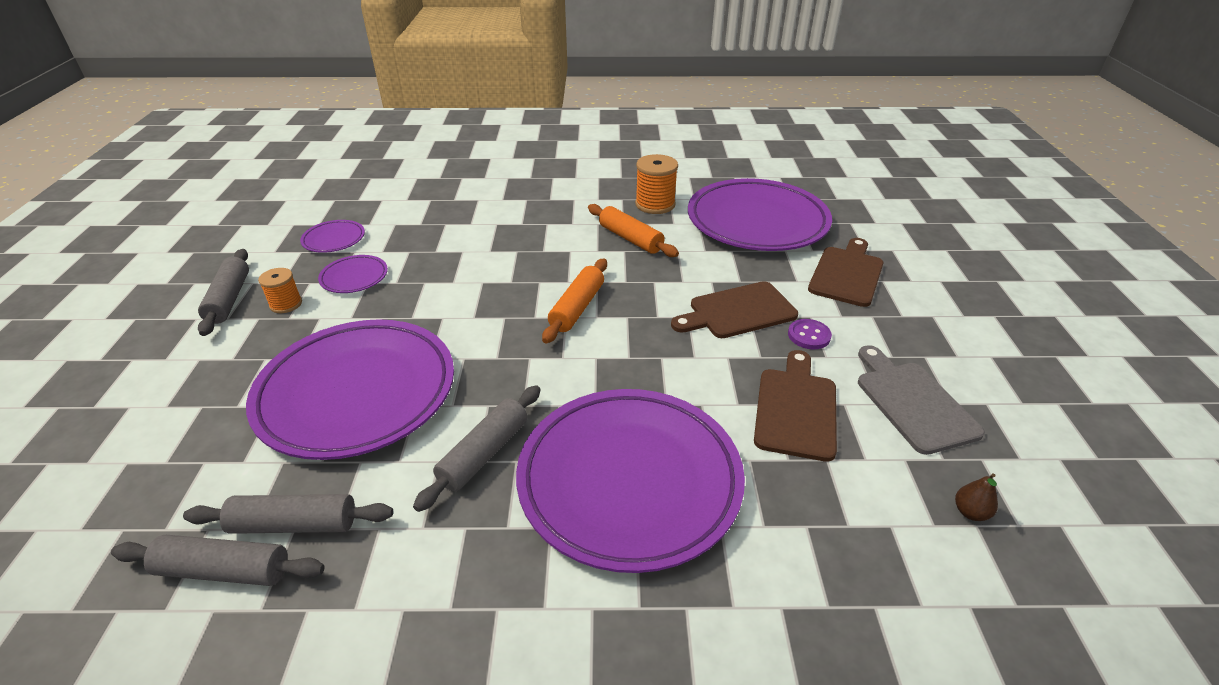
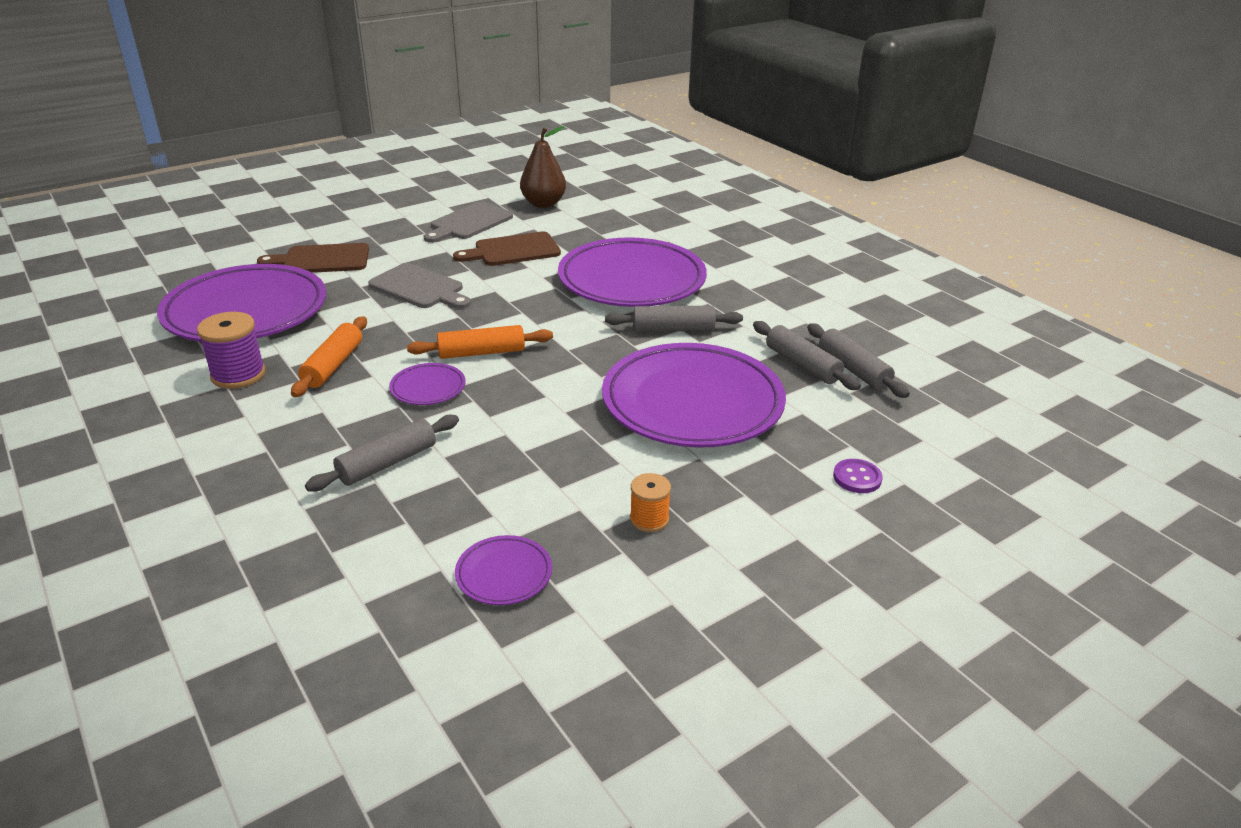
camera: 125 degrees left, 5 degrees down
grey rolling pin [198,249,249,336] -> grey rolling pin moved to [305,415,459,492]
purple plate [318,255,388,293] -> purple plate moved to [389,363,466,405]
orange spool [635,154,678,214] -> purple spool [197,312,266,389]
brown cutting board [671,281,798,338] -> grey cutting board [368,263,471,309]
purple button [788,319,832,349] -> purple button moved to [833,459,883,493]
brown pear [955,473,998,521] -> brown pear [520,126,566,208], size x2.24

